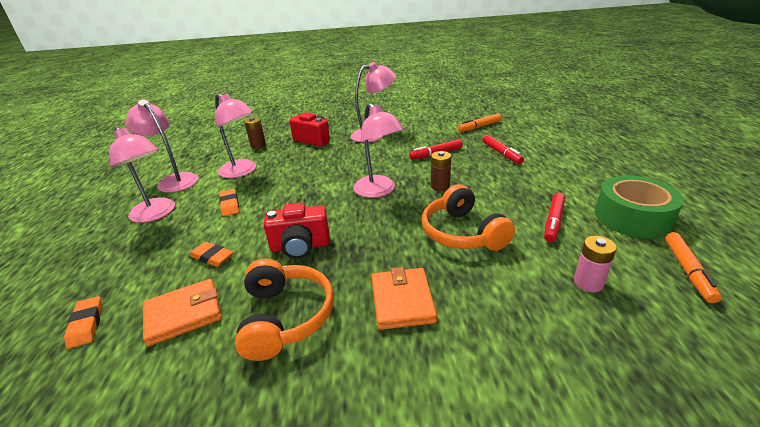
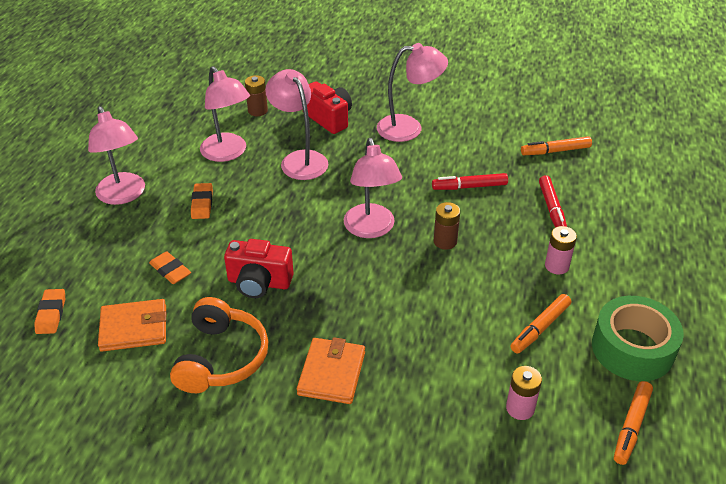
camera: 15 degrees right, 10 degrees up
pink lamp [126,100,199,193] -> pink lamp moved to [265,69,328,180]
orange headphones [422,184,515,251] -> none
red marker [544,193,565,242] -> orange marker [511,294,571,354]
none -> pink battery [545,226,577,274]

